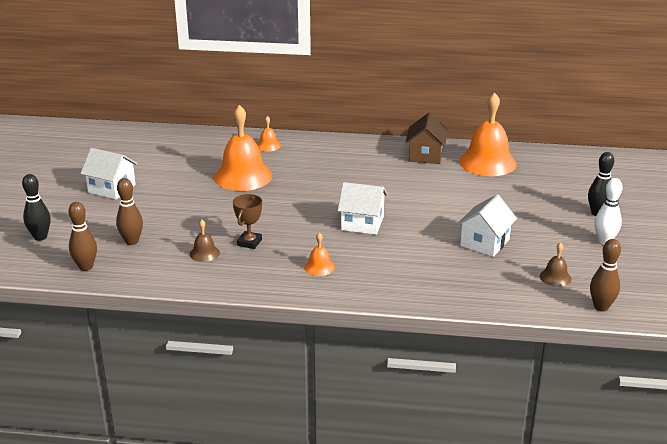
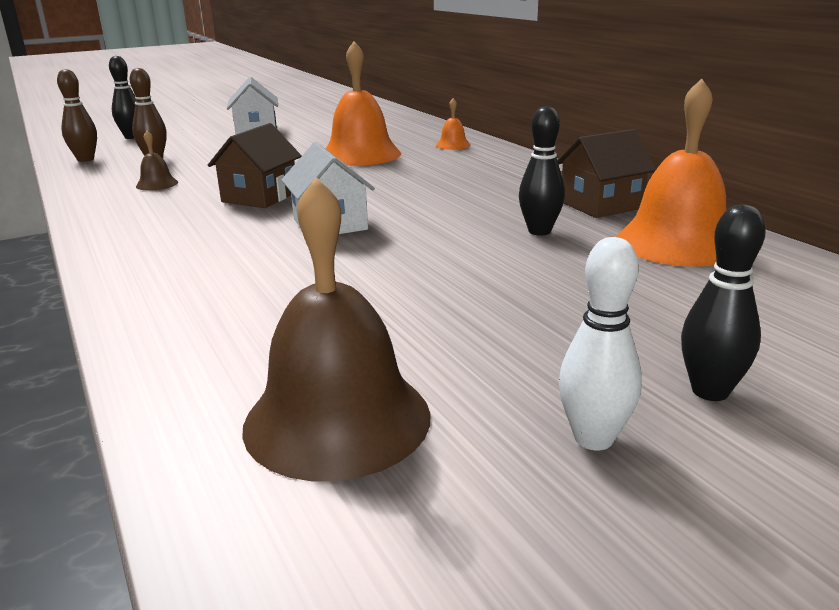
camera: 55 degrees right, 5 degrees down
brown trophy [233,194,262,249] -> none
orange bell [304,232,335,276] -> none
white house [457,194,517,257] -> none
brown bell [540,243,571,287] -> brown bell [242,177,431,481], size x2.23
brown bowling pin [590,239,621,311] -> none
none -> brown house [208,123,301,208]
none -> black bowling pin [519,106,565,236]

